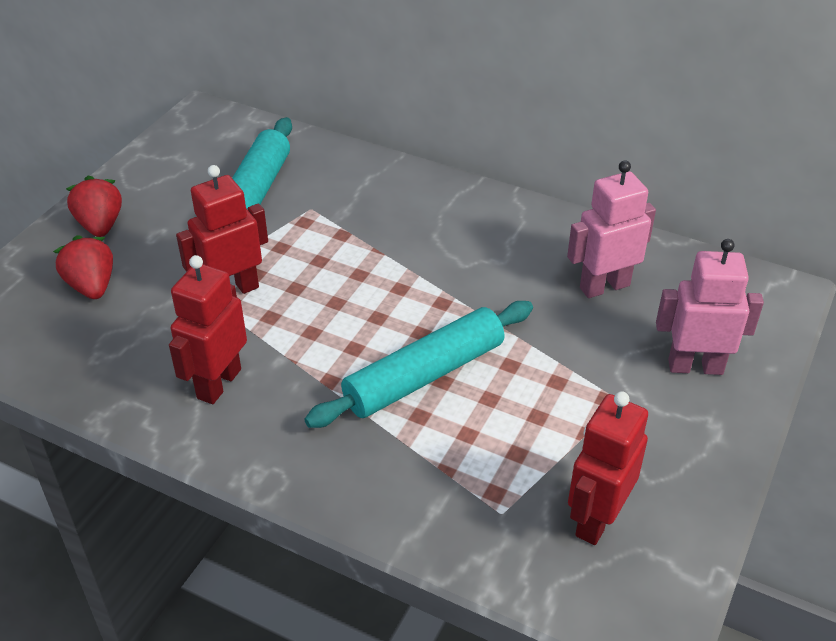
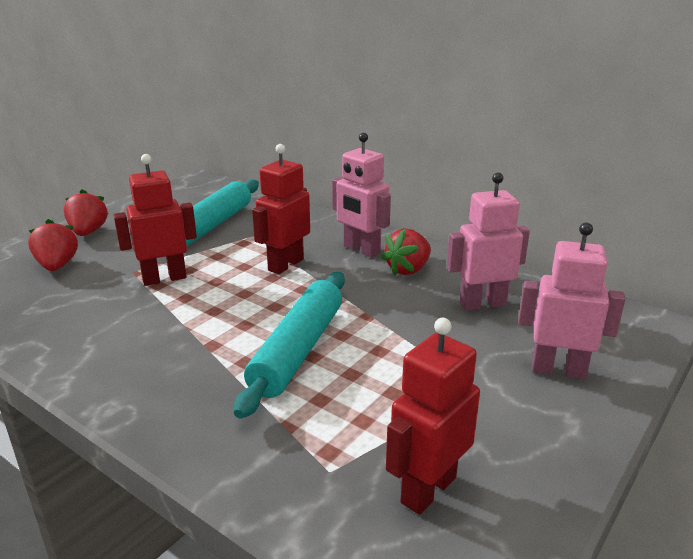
camera: 10 degrees right, 15 degrees down
red robot [169,255,247,404] -> red robot moved to [252,144,310,274]
turquoise rolling pin [304,301,533,428] -> turquoise rolling pin turned 45 degrees counterclockwise [234,272,345,419]
none -> pink robot [332,133,391,257]
none -> red strawberry [381,228,431,276]

